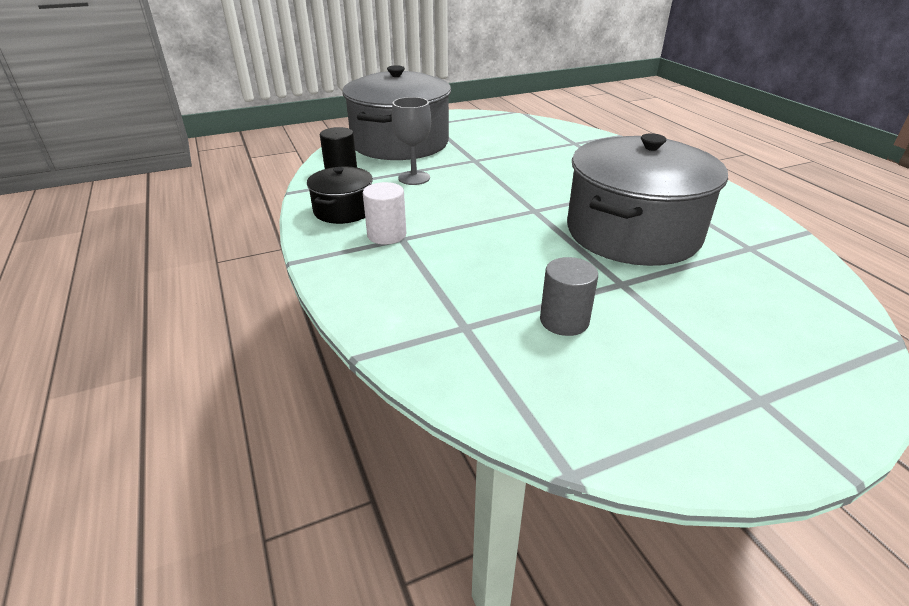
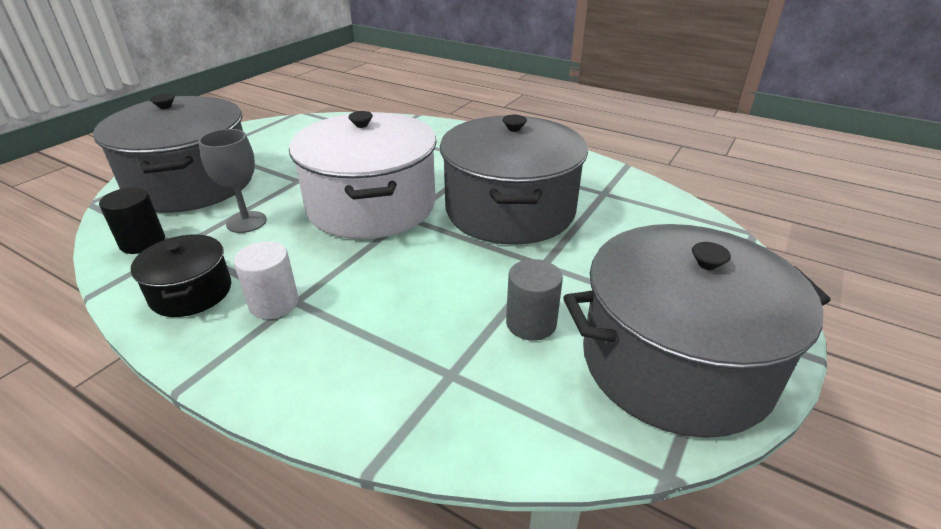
camera: 35 degrees left, 0 degrees up
none -> white pot [289,111,437,239]
none -> grey pot [563,224,830,438]

